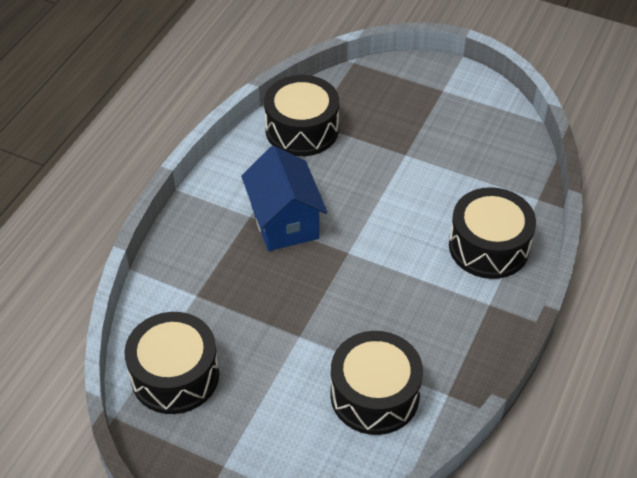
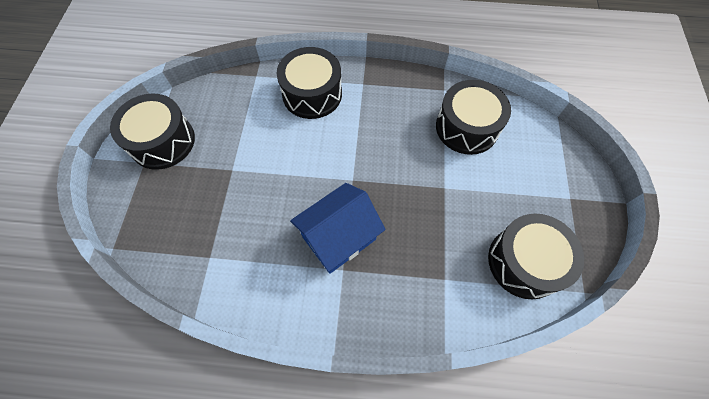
camera: 110 degrees left, 15 degrees up
black drum [264,75,339,156] -> black drum moved to [110,93,195,170]

